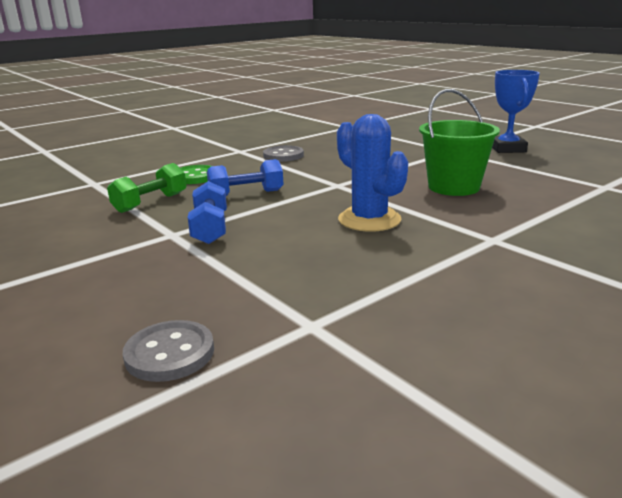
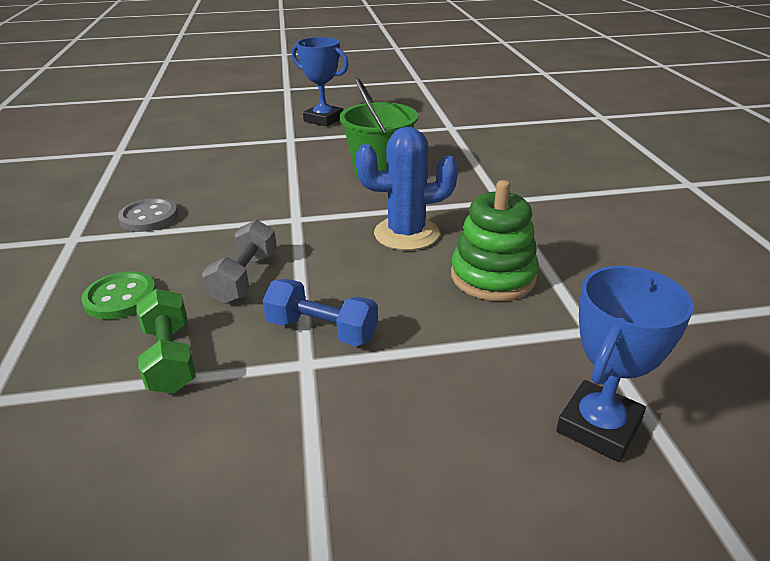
camera: 60 degrees left, 10 degrees up
grey button [123,320,214,382] -> blue trophy [556,266,694,462]
blue dumbbell [207,159,284,196] -> grey dumbbell [202,220,277,304]
none -> green stacking toy [451,180,539,301]

